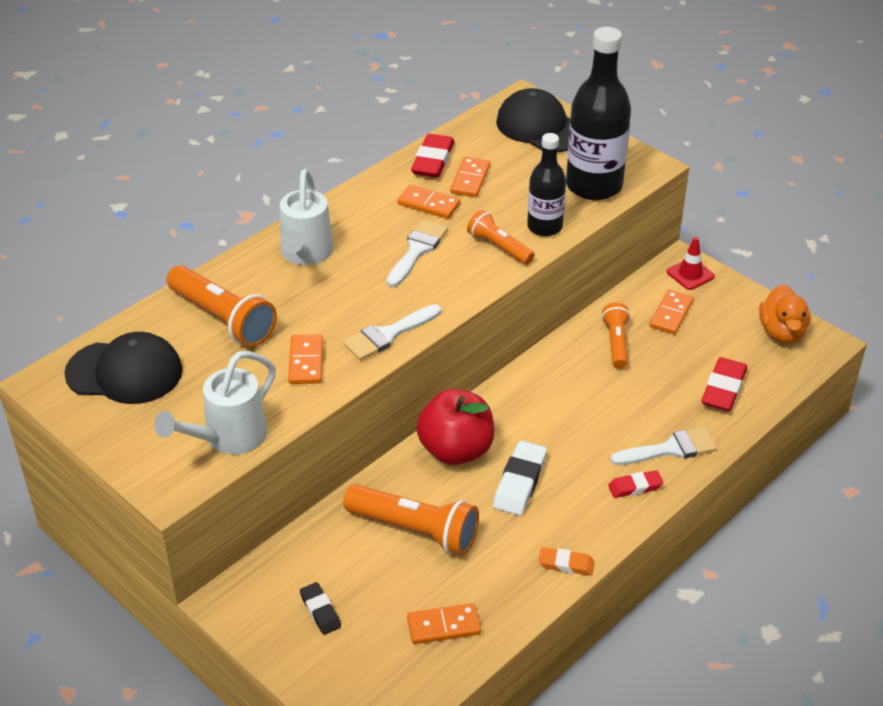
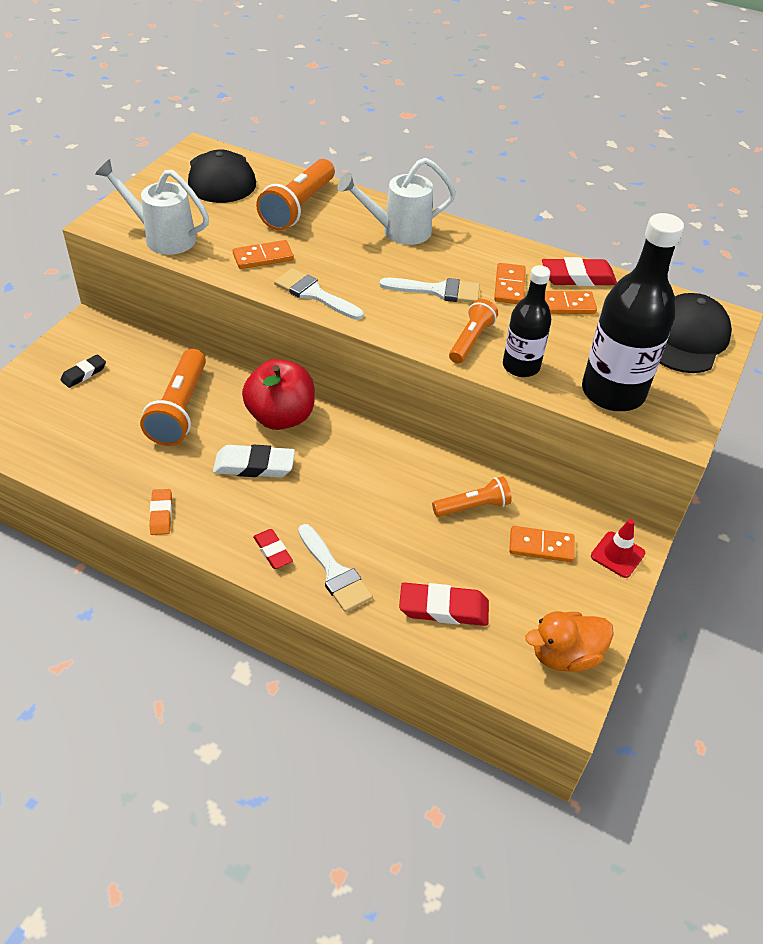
camera: 70 degrees right, 5 degrees up
orange domino [407,603,481,644] -> none

